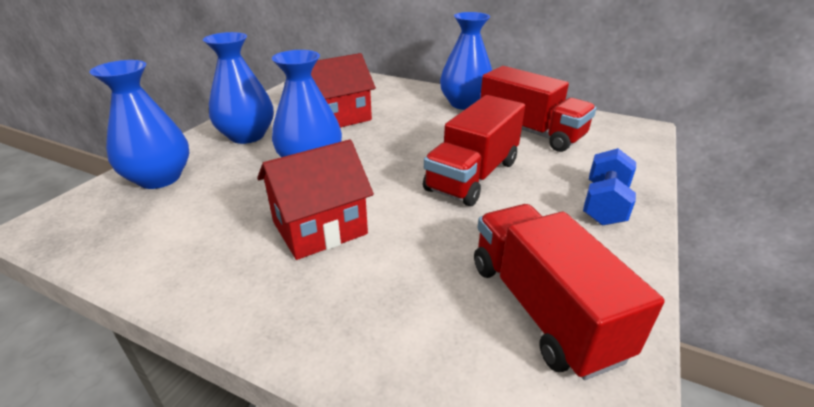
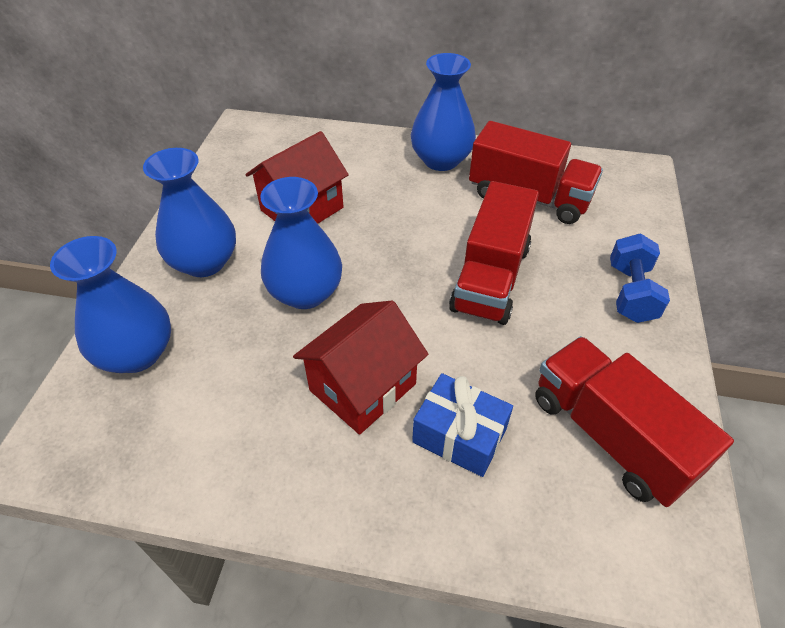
camera: 15 degrees left, 15 degrees up
none -> blue gift [412,373,513,477]

